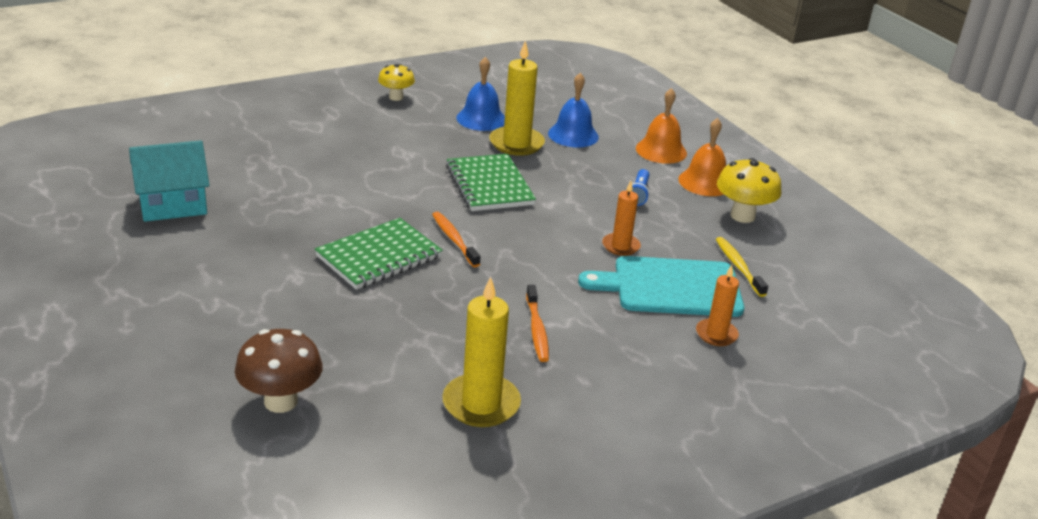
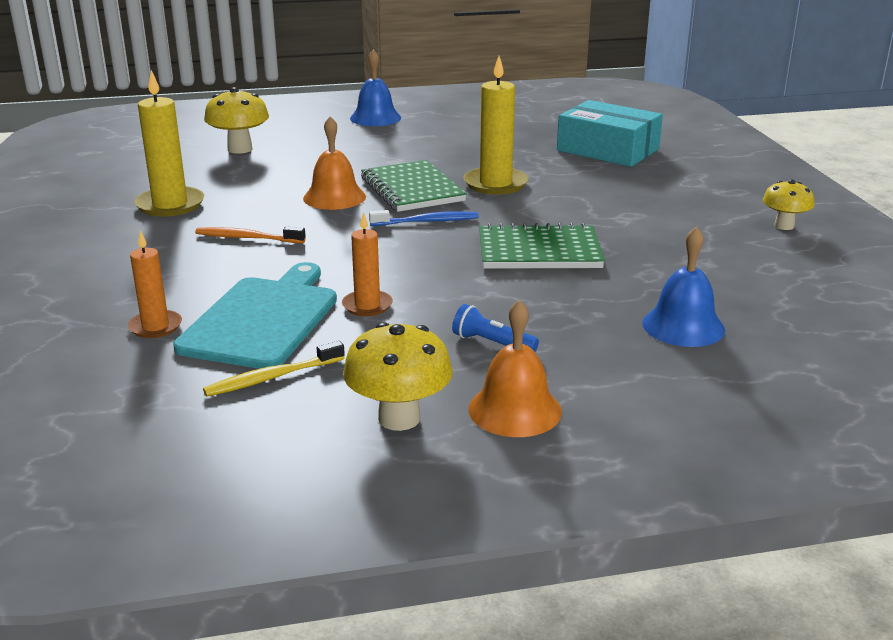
camera: 110 degrees right, 5 degrees down
turquoise house [129,140,209,222] -> none
brown mushroom [235,329,323,413] -> yellow mushroom [204,87,269,154]
orange toothbrush [432,212,481,267] -> blue toothbrush [369,210,479,226]
blue bell [456,57,505,131] -> blue bell moved to [350,50,401,126]
yellow candle [489,41,545,156] -> yellow candle moved to [464,56,528,195]
orange bell [636,88,687,164] -> orange bell moved to [303,116,366,210]
yellow toothbrush [716,237,768,297] -> yellow toothbrush turned 150 degrees clockwise [203,341,345,397]
none -> turquoise box [557,100,663,167]

